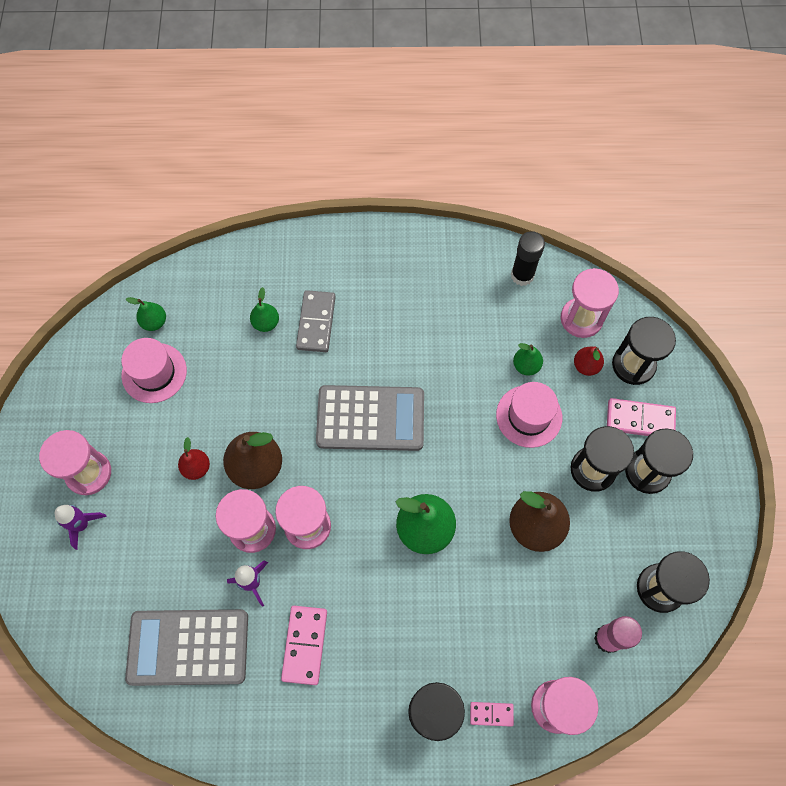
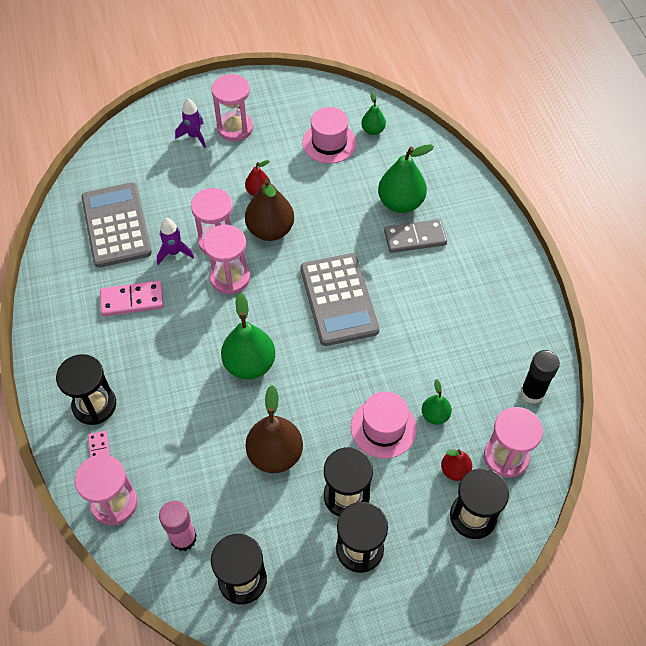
camera: 75 degrees right, 10 degrees down
green pear [250,287,279,332] -> green pear [378,144,434,213], size x1.86
pink domino [607,398,676,436] -> none

